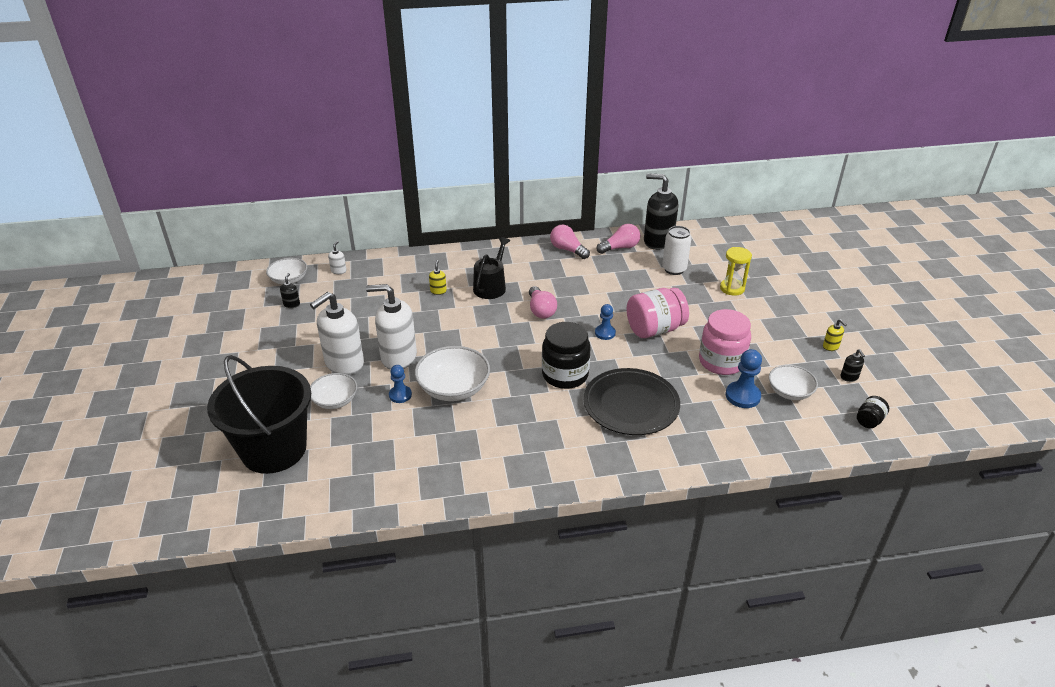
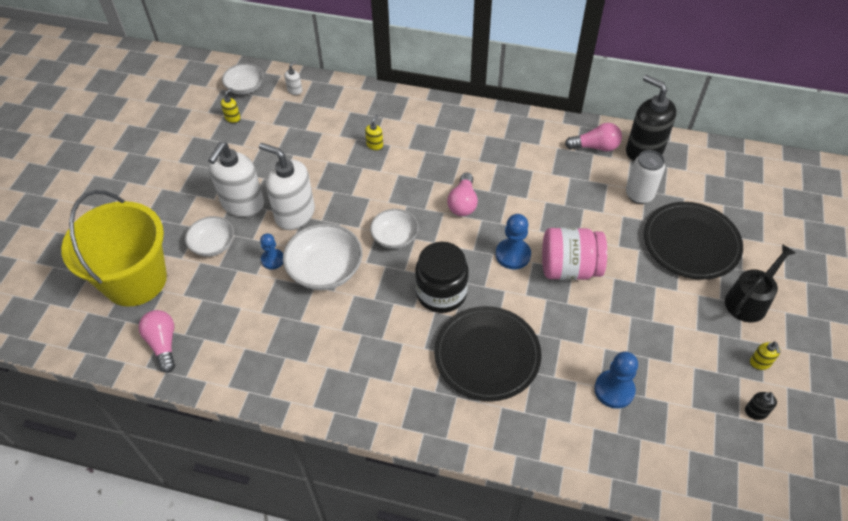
camera: 25 degrees right, 15 degrees up
black bucket [207,355,311,474] -> yellow bucket [61,190,167,307]
black soap dispenser [280,273,300,308] -> yellow soap dispenser [221,88,241,123]
white soap dispenser [310,292,364,375] -> white soap dispenser turned 45 degrees counterclockwise [208,142,264,217]
black watering can [473,237,510,299] -> black watering can moved to [725,244,796,322]
pink light bulb [550,225,590,259] -> pink light bulb moved to [138,310,175,373]
blue pawn [595,304,616,340] -> blue pawn [496,214,531,270], size x1.52
pink jar [699,309,751,375] -> none
yellow hourglass [720,247,752,296] -> black plate [644,202,743,280]
white bowl [769,365,818,400] -> white bowl moved to [370,209,419,249]
black jar [857,396,889,428] -> none

